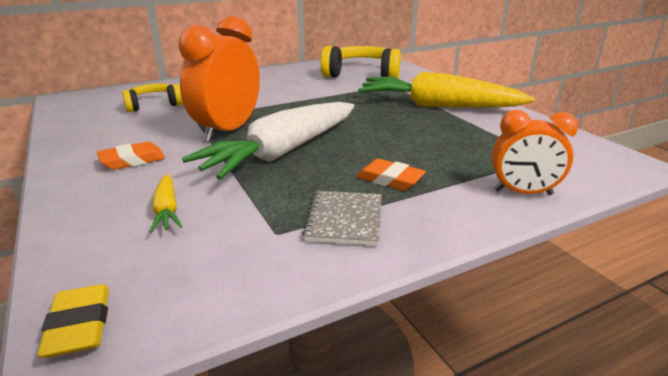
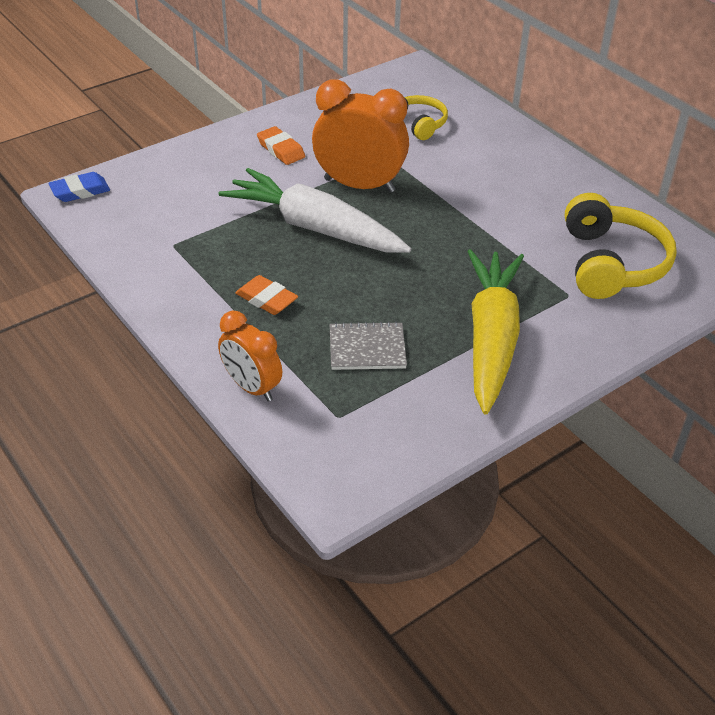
camera: 80 degrees right, 15 degrees up
yellow eraser [37,284,109,358] -> blue eraser [49,172,110,202]
yellow carrot [150,174,182,233] -> none
grey notebook [302,191,382,246] -> grey notebook moved to [330,321,407,370]
orange eraser [356,159,426,191] -> orange eraser turned 75 degrees counterclockwise [235,275,298,315]
orange clock [491,110,578,195] -> orange clock turned 45 degrees counterclockwise [218,311,282,401]

